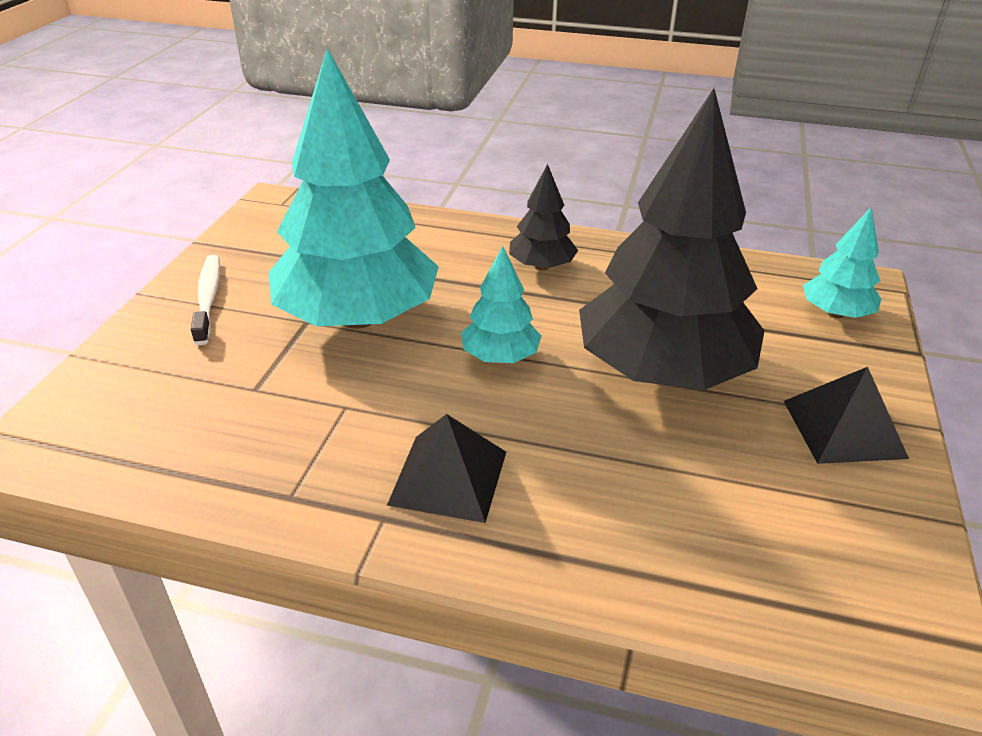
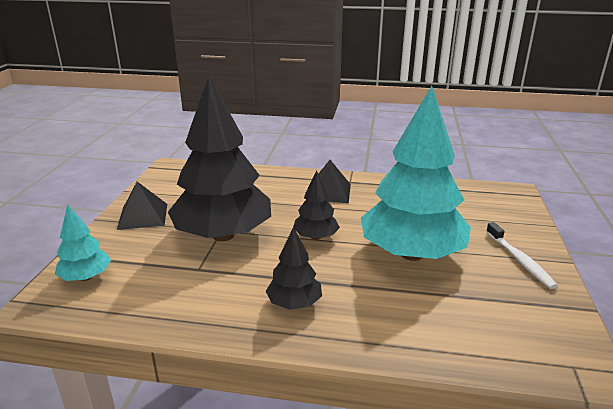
camera: 175 degrees right, 10 degrees down
turquoise tree [461,246,542,363] -> black tree [293,170,340,240]

